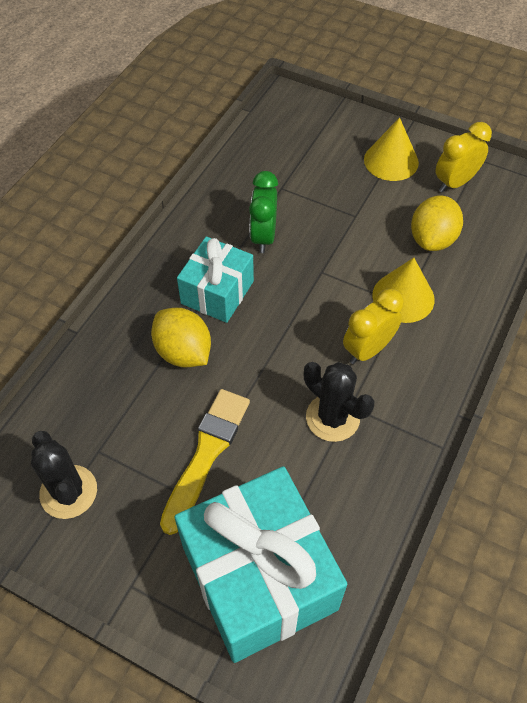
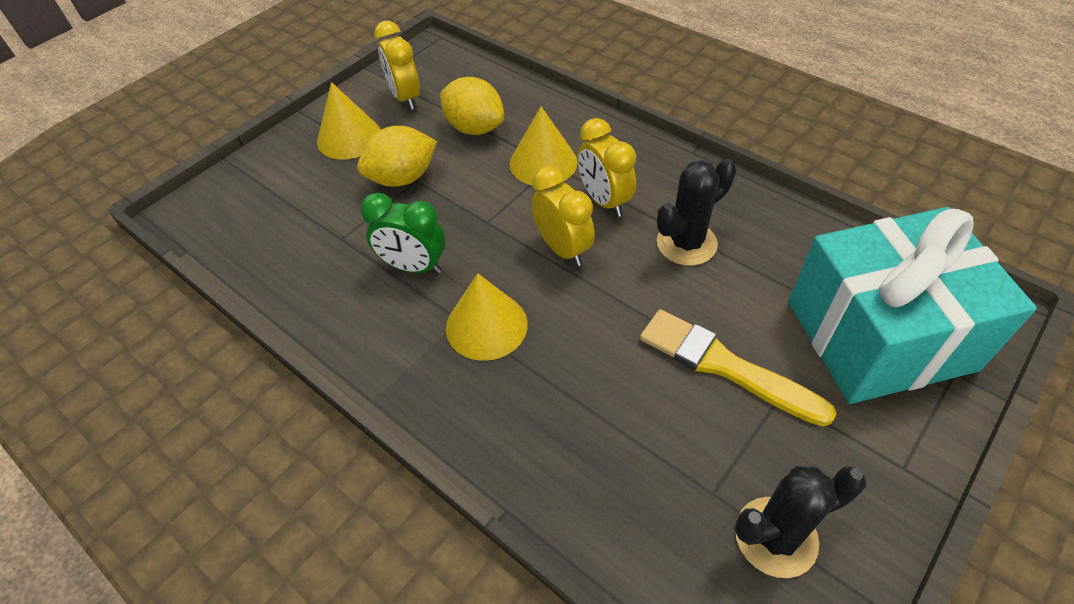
camera: 75 degrees left, 5 degrees down
yellow lemon [151,308,211,367] -> yellow lemon moved to [357,126,437,187]
turquoise gift [177,236,254,323] -> yellow cone [446,273,528,361]
none -> yellow clock [531,165,595,266]

